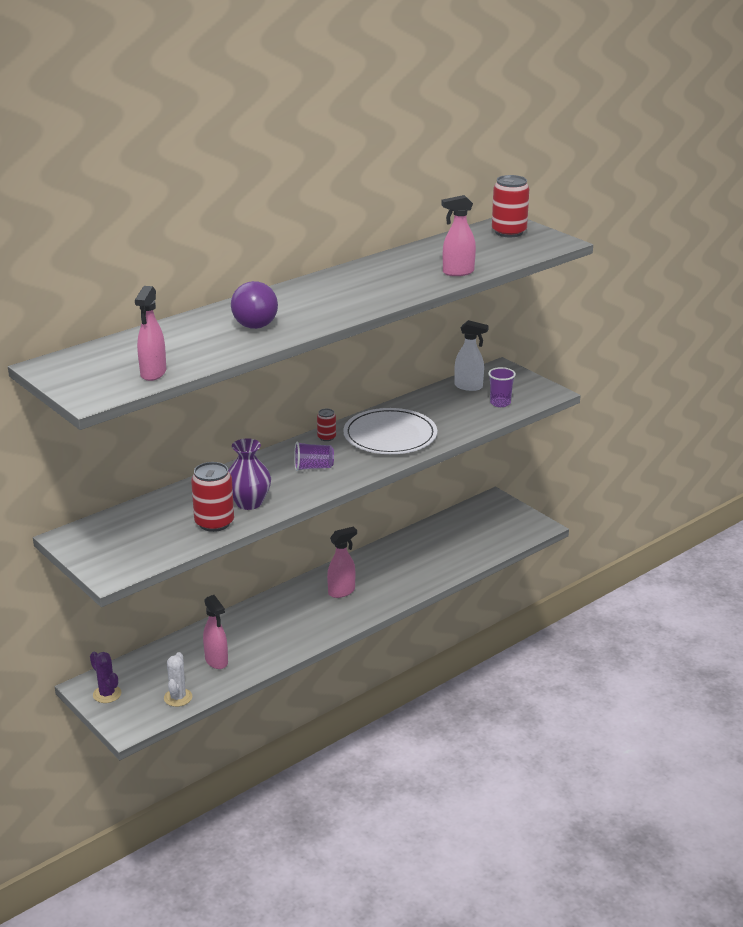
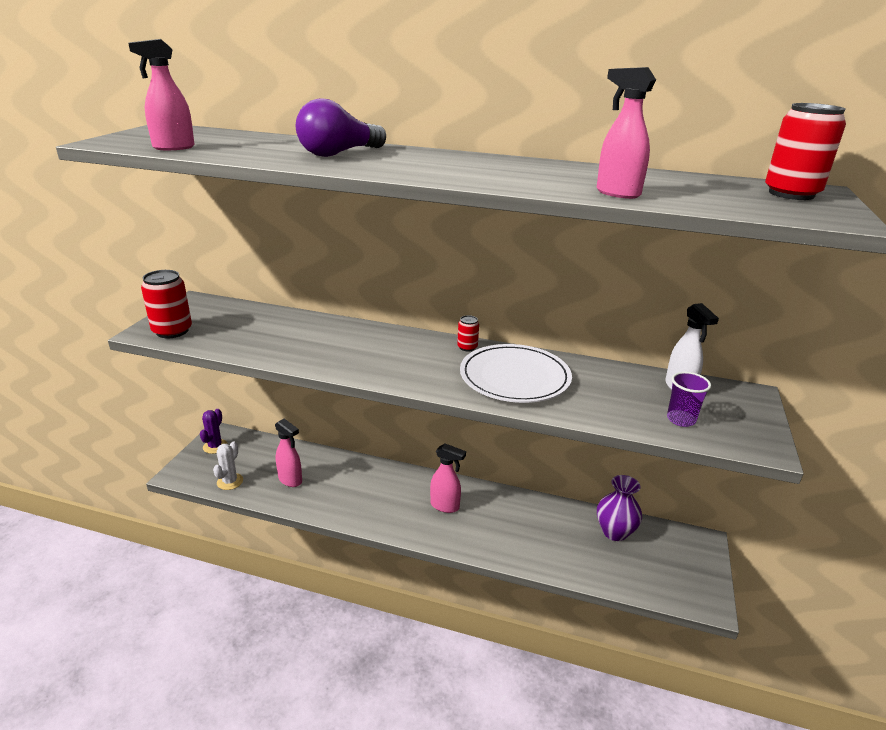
camera: 55 degrees right, 0 degrees up
white cactus [164,652,192,707] -> white cactus turned 45 degrees counterclockwise [213,441,243,490]
red can [191,462,234,532] -> red can moved to [141,270,192,338]
pink spray bottle [203,595,228,669] -> pink spray bottle turned 75 degrees counterclockwise [275,419,302,487]
purple vase [228,438,271,510] -> purple vase moved to [597,475,642,541]
purple cup [294,442,334,471] -> none

